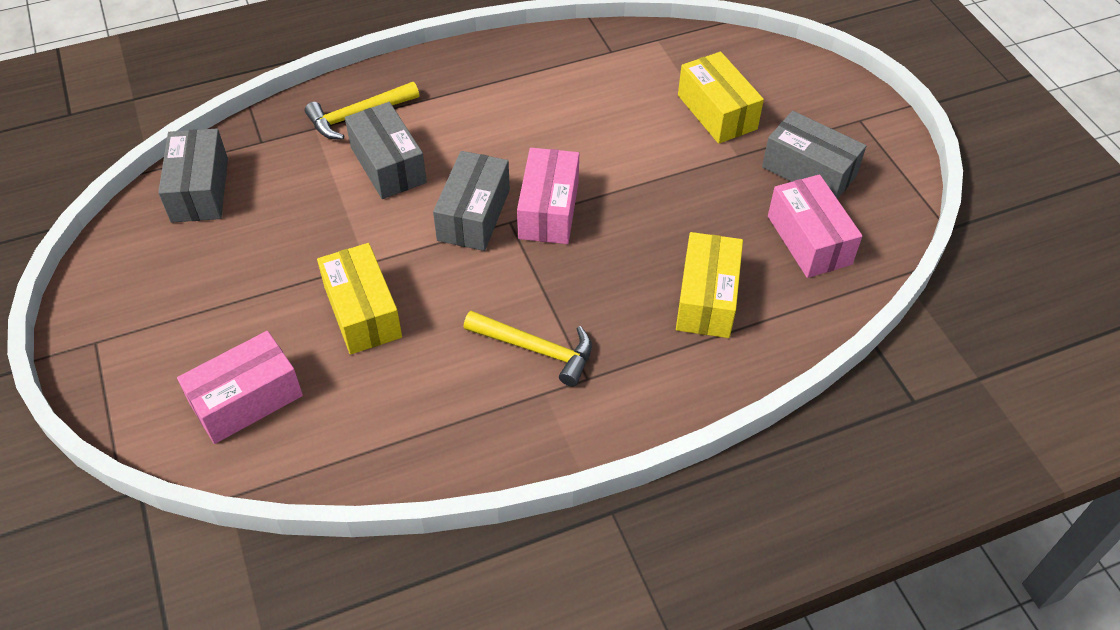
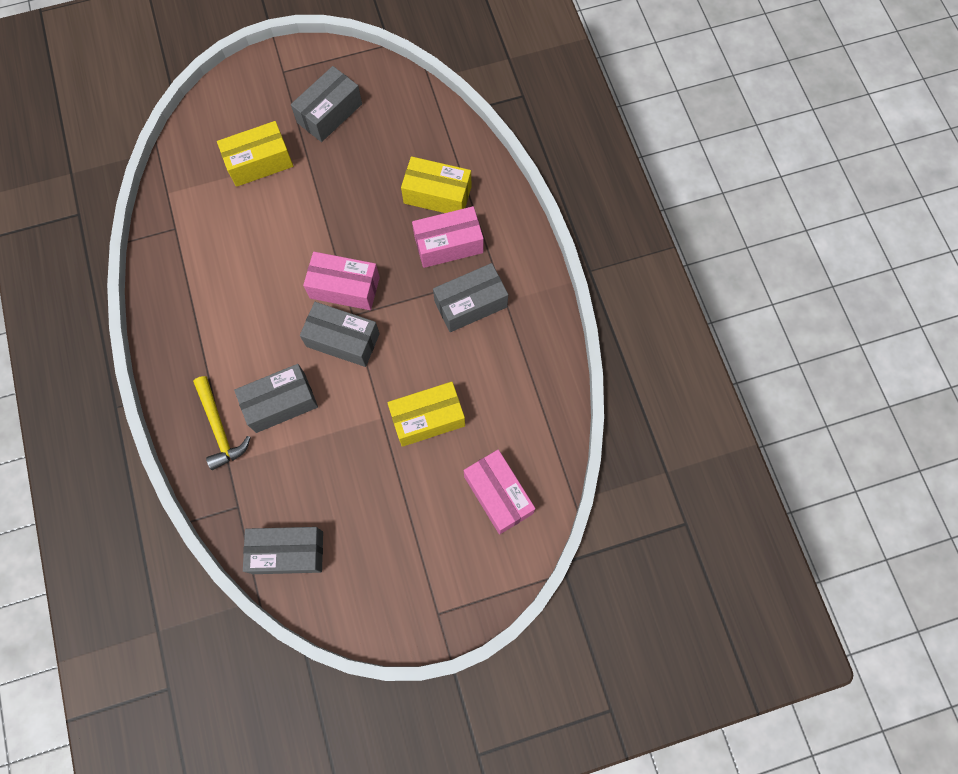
camera: 85 degrees left, 20 degrees up
yellow hammer [464,311,592,387] -> grey box [433,263,508,332]
pink box [768,174,862,278] -> pink box moved to [412,206,484,268]

